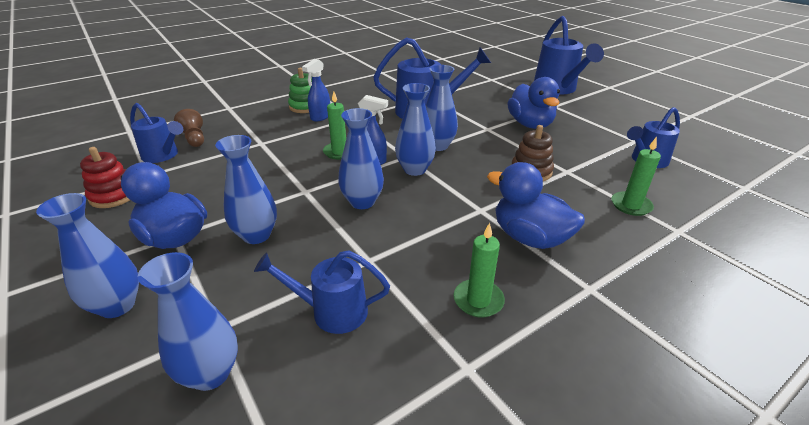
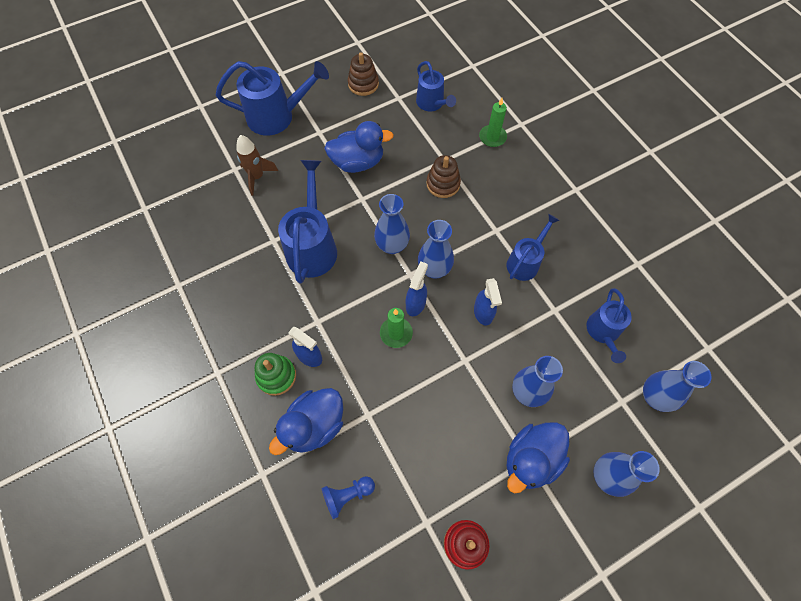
camera: 85 degrees left, 30 degrees up
blue watering can [130,103,183,163] -> blue watering can moved to [507,214,560,281]
brown pawn [174,109,204,147] -> blue pawn [322,476,375,519]
blue vase [338,108,384,209] -> blue spray bottle [474,278,502,326]
green candle [454,223,505,317] -> none
blue duck [487,162,585,249] -> blue duck moved to [269,388,343,455]
none -> brown rocket [236,135,278,196]
none -> brown stacking toy [348,52,379,96]

